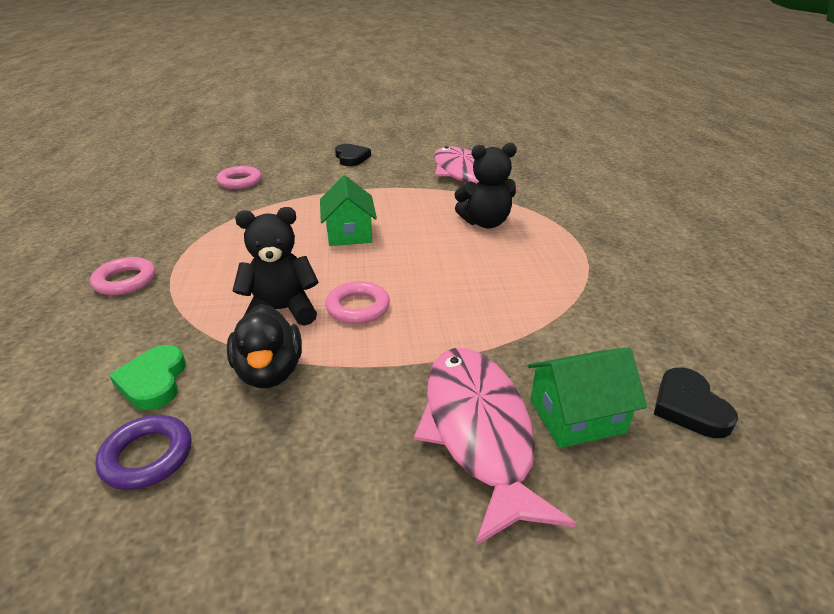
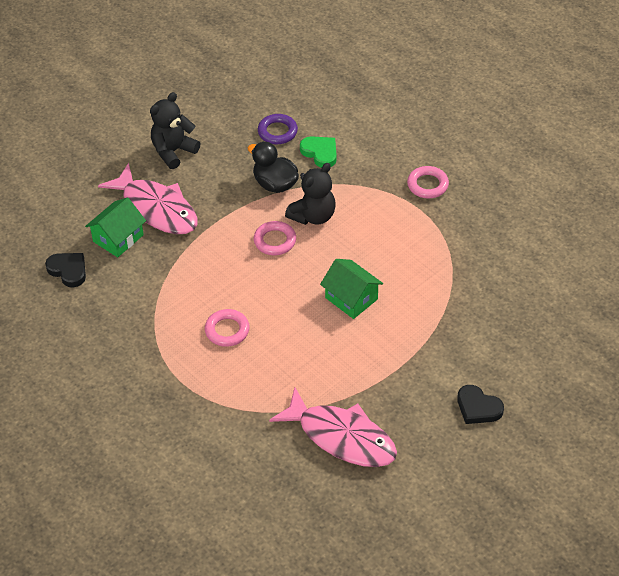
camera: 145 degrees right, 15 degrees up
pink ring [216,166,262,189] -> pink ring moved to [205,309,250,347]
black teddy bear [455,143,517,229] -> black teddy bear moved to [150,92,200,169]

